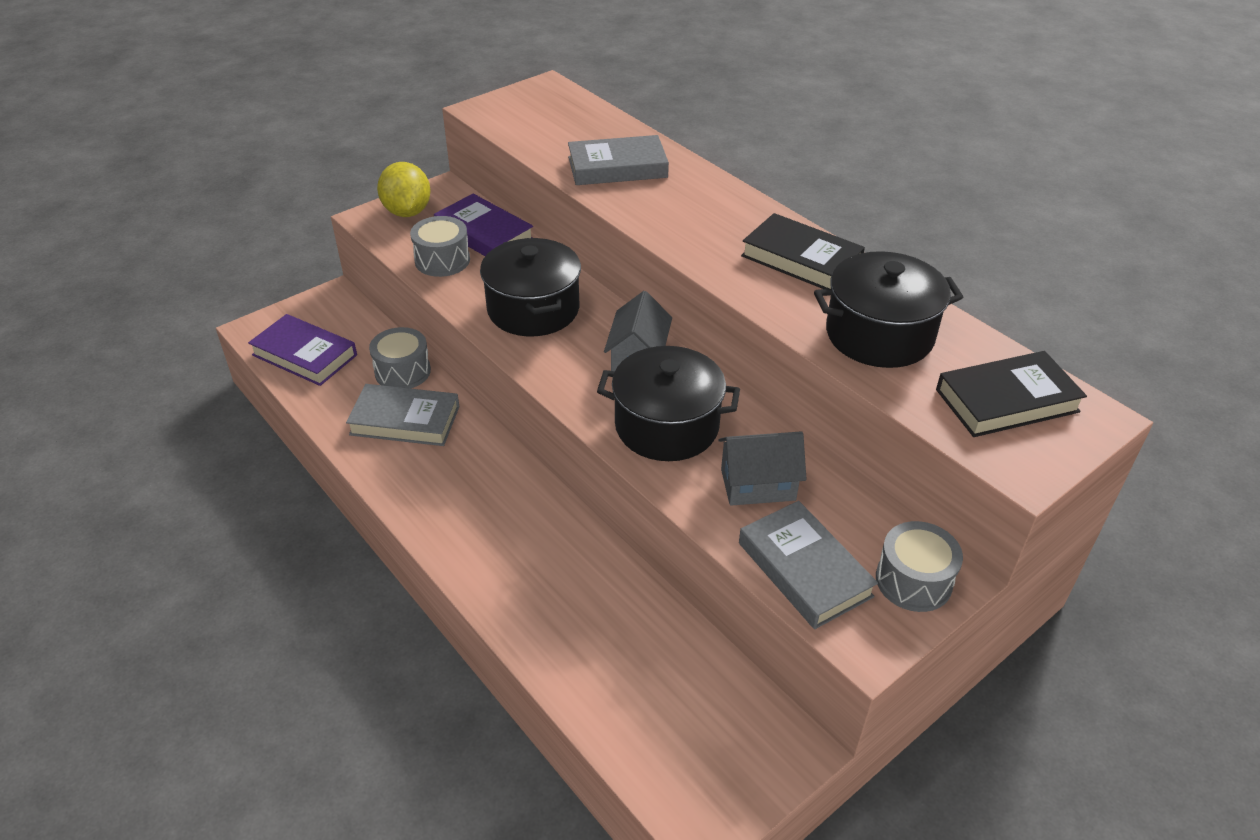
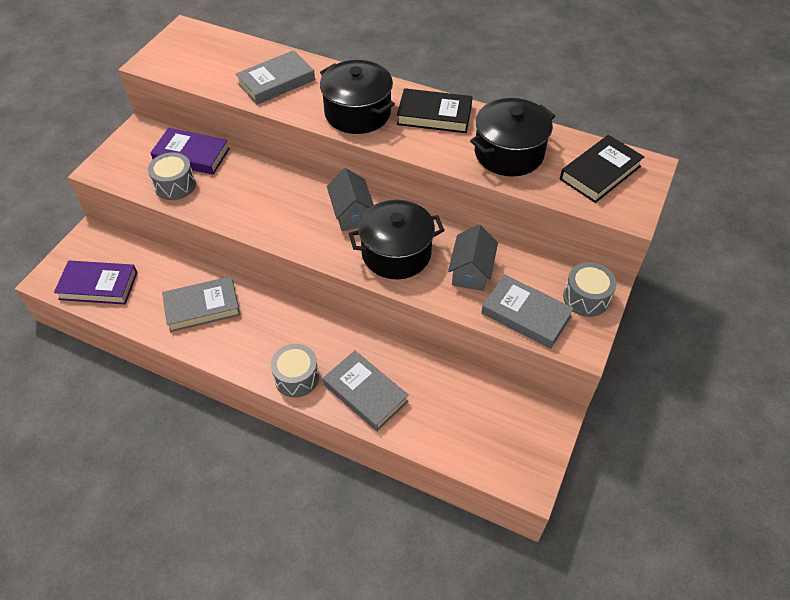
camera: 25 degrees left, 10 degrees up
grey drum [369,327,431,389] -> grey drum moved to [271,344,319,397]
yellow lemon [377,162,431,217] -> none
black pot [480,238,581,336] -> black pot moved to [320,60,395,134]
grey house [718,431,807,506] -> grey house turned 45 degrees counterclockwise [448,224,498,291]
none -> grey book [323,350,409,431]

